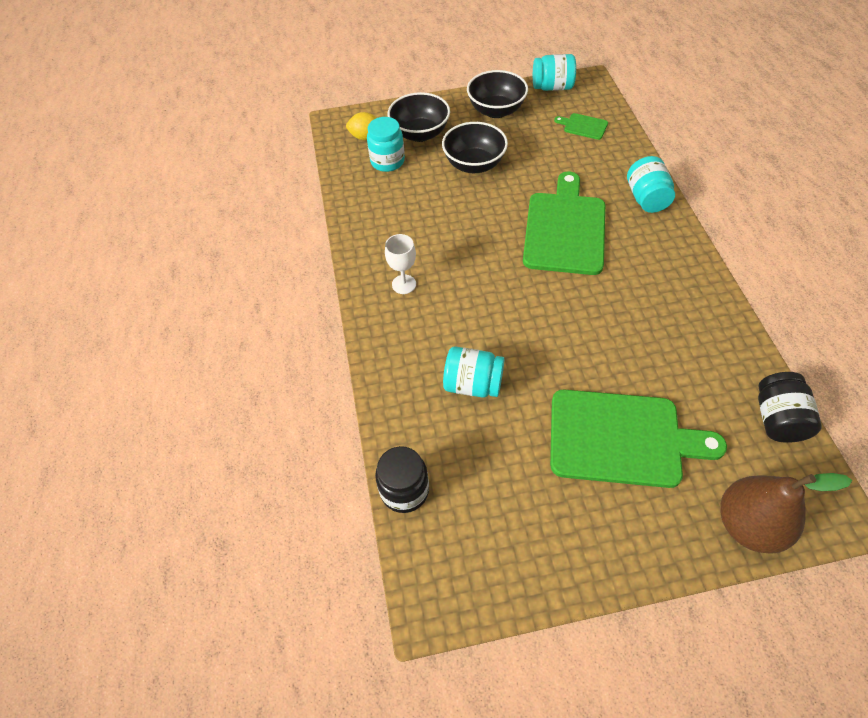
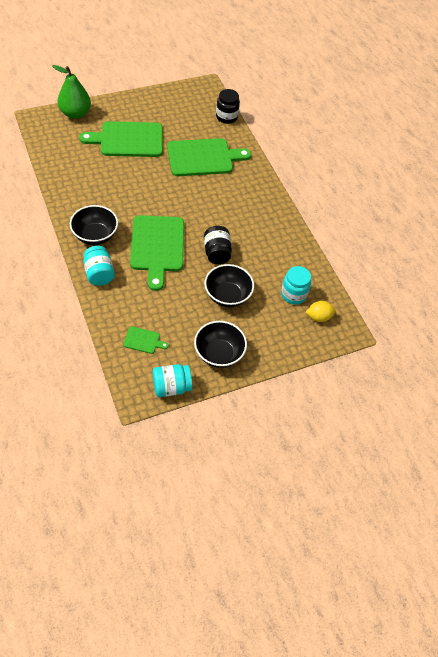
camera: 160 degrees right, 0 degrees up
white goblet [385,234,416,294] -> none
black bowl [388,92,450,142] -> black bowl moved to [70,205,118,245]
turquoise jar [443,346,505,398] -> green cutting board [167,138,251,176]
brown pear [720,473,852,554] -> green pear [52,65,91,119]
black jar [758,372,822,443] -> black jar moved to [204,226,232,264]

